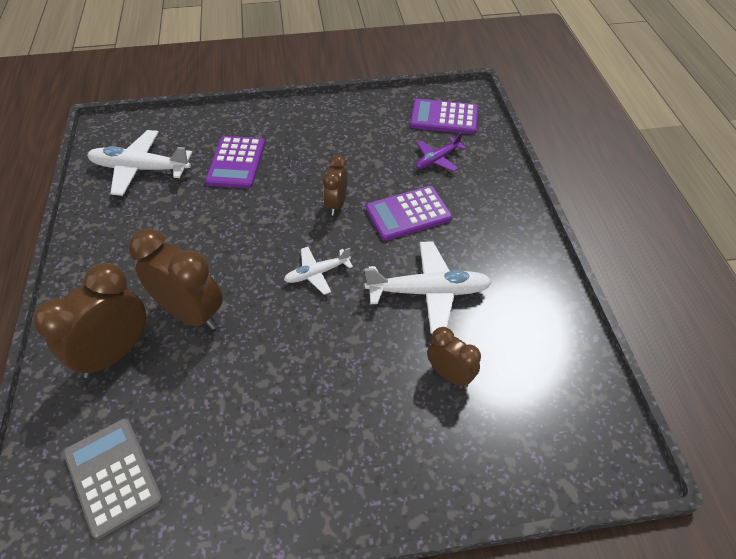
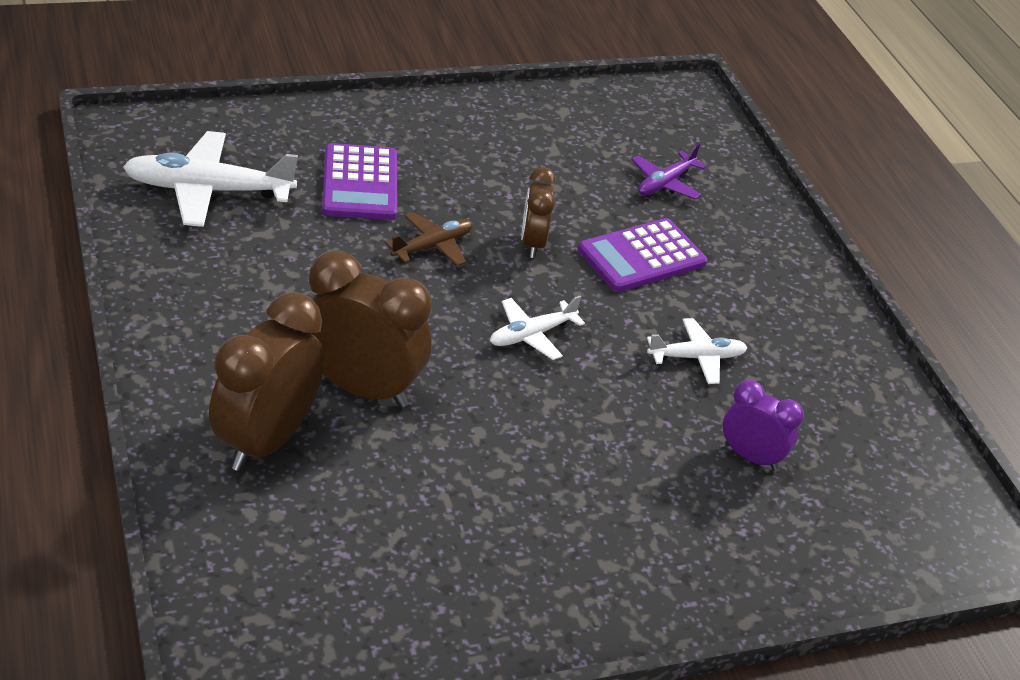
camera: 15 degrees left, 10 degrees down
grey calculator [64,419,163,539] -> none
white plane [365,241,492,334] -> white plane [647,318,748,384], size x0.58
purple calculator [410,99,478,134] -> none
brown clock [427,327,481,388] -> purple clock [723,380,804,471]
none -> brown plane [384,212,473,266]

